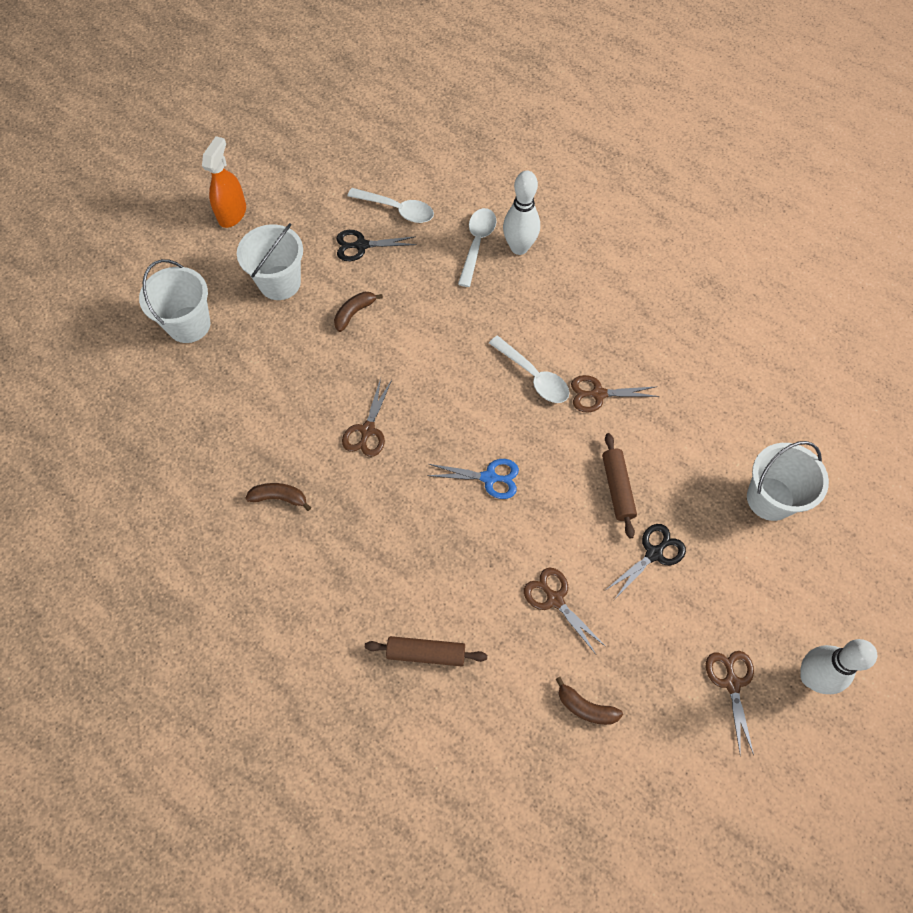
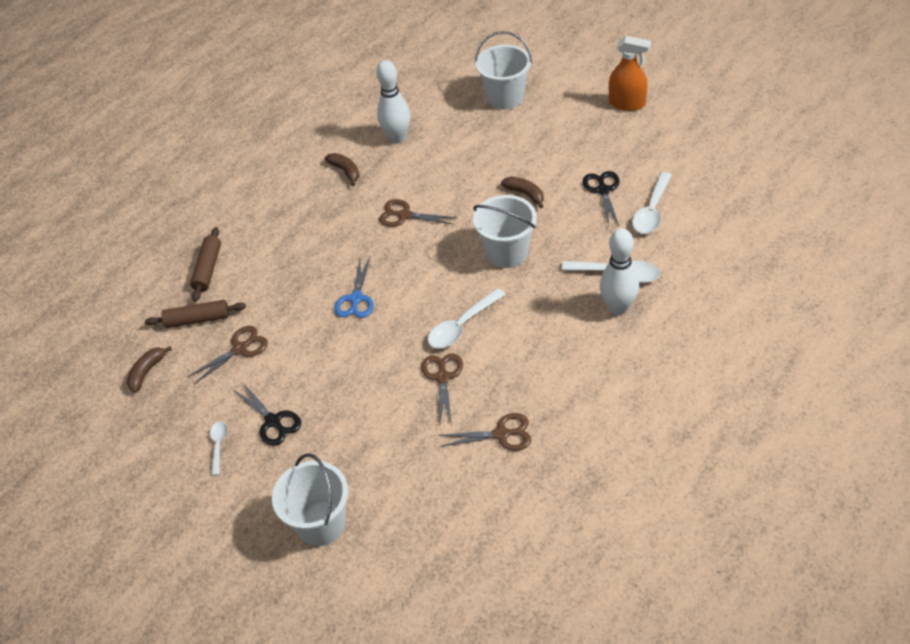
camera: 95 degrees right, 15 degrees down
white bucket [237,223,303,300] -> white bucket moved to [473,195,537,268]
brown banana [245,483,311,511] -> brown banana turned 45 degrees counterclockwise [325,153,360,186]
brown rolling pin [602,433,637,539] -> brown rolling pin moved to [145,300,246,328]
brown scissors [706,651,754,756] -> brown scissors moved to [438,413,532,451]
white bowling pin [800,639,877,694] -> white bowling pin moved to [377,60,411,144]
none -> white spoon [210,421,227,476]

